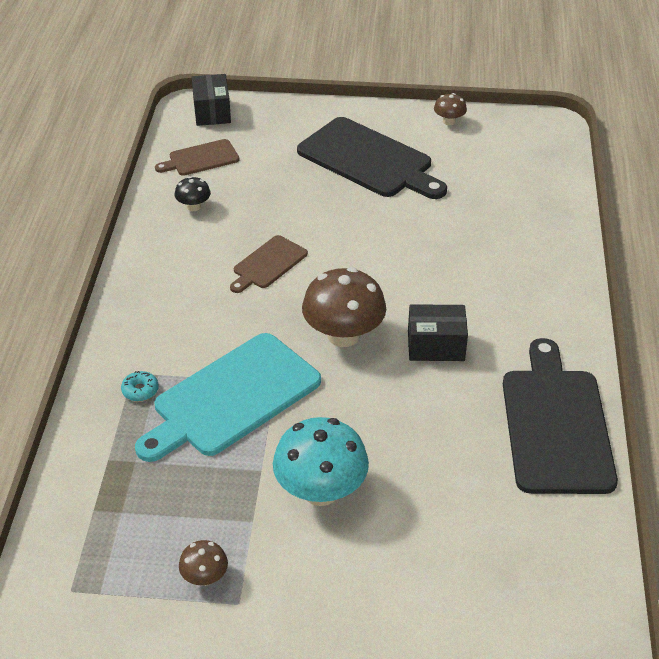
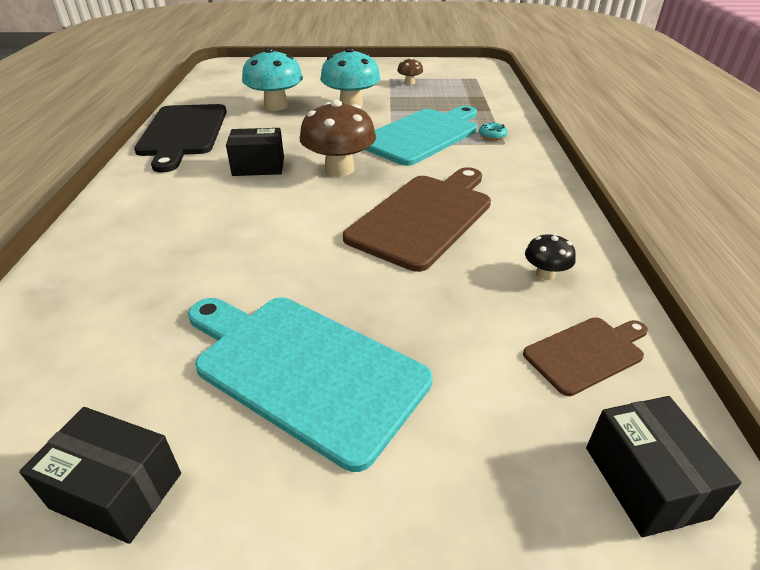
camera: 175 degrees right, 5 degrees down
brown cutting board [230,235,308,293] -> brown cutting board [343,167,491,272], size x1.93
black cutting board [297,117,447,199] -> turquoise cutting board [188,297,433,472]
brown mushroom [434,93,467,125] -> black box [19,407,181,544]
none -> turquoise mushroom [242,47,303,111]

